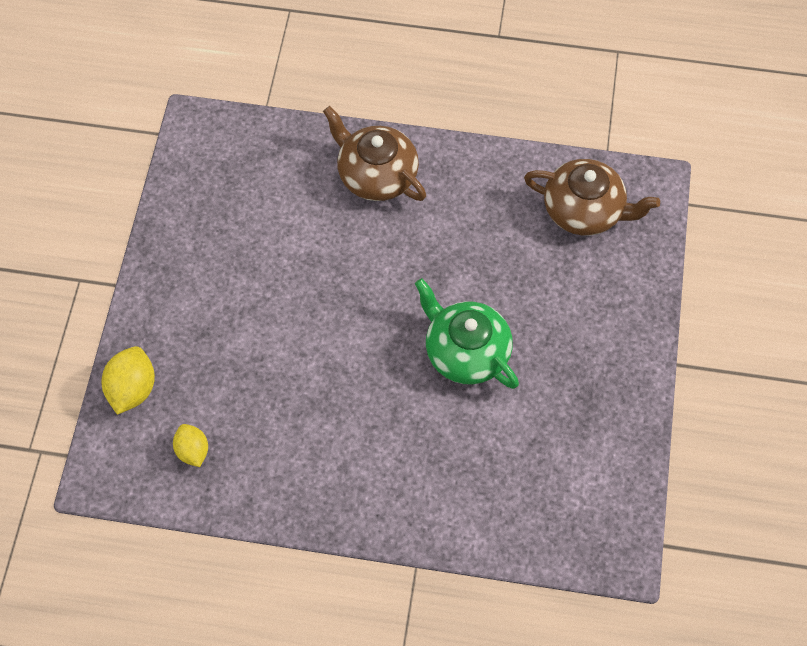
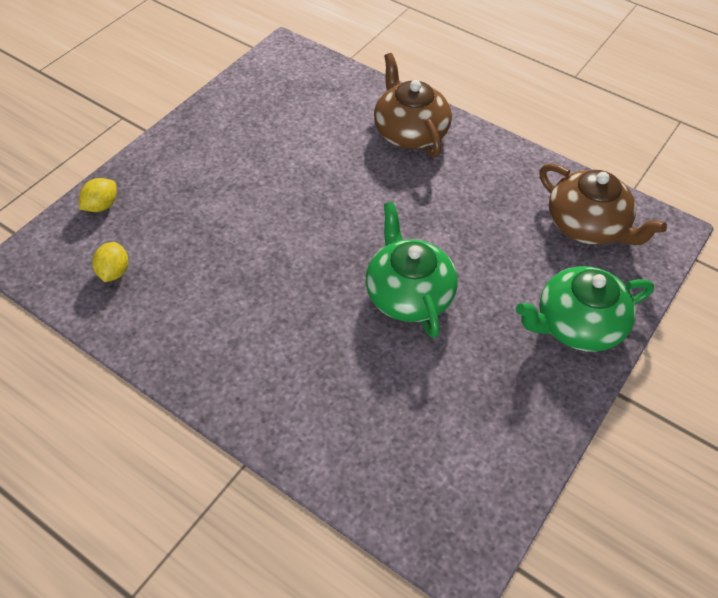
camera: 25 degrees right, 10 degrees down
yellow lemon [101,346,155,415] -> yellow lemon [79,178,117,212], size x0.66
none -> green teapot [516,266,654,352]

